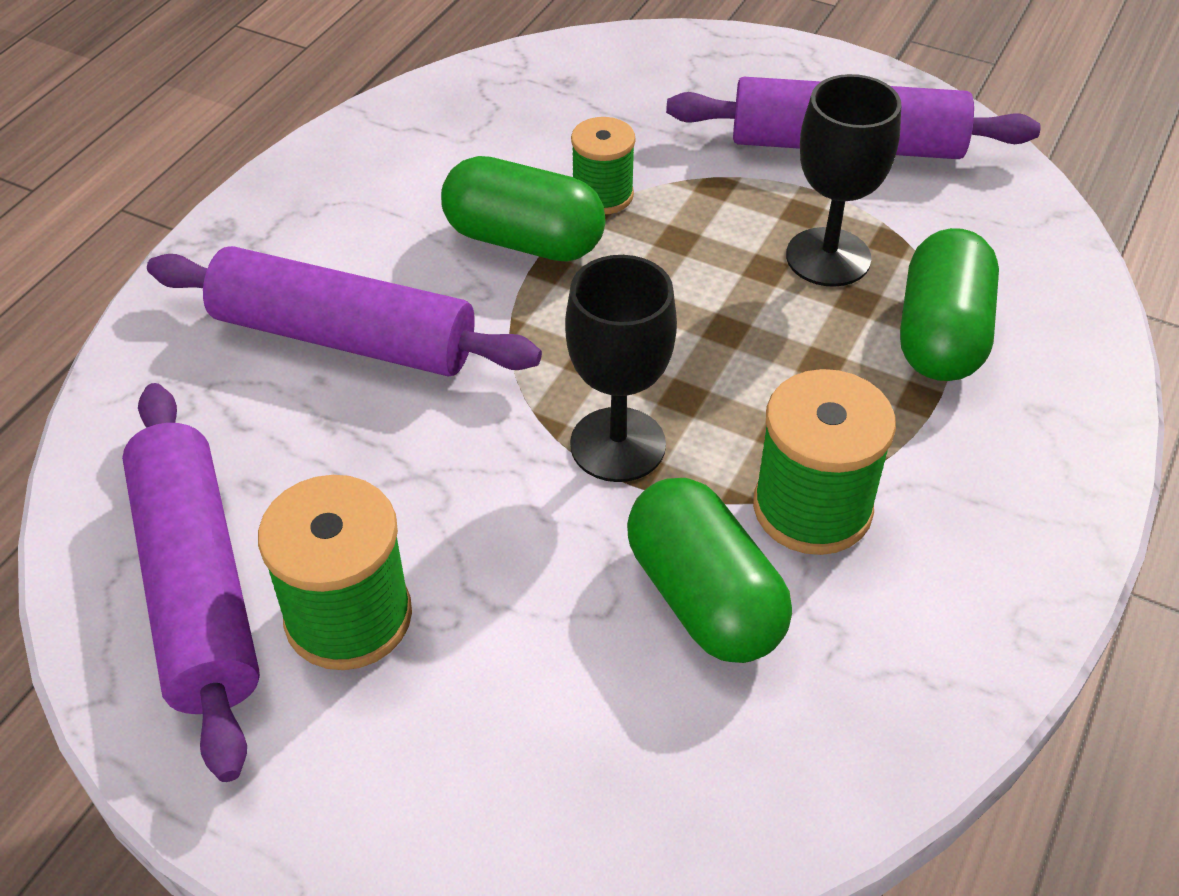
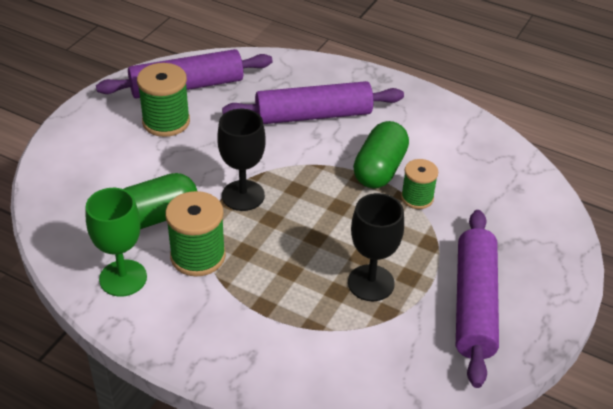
camera: 90 degrees right, 5 degrees down
purple rolling pin [147,246,542,377] -> purple rolling pin turned 60 degrees clockwise [222,81,404,124]
green capsule [900,228,999,381] -> none
none -> green goblet [86,188,147,297]

